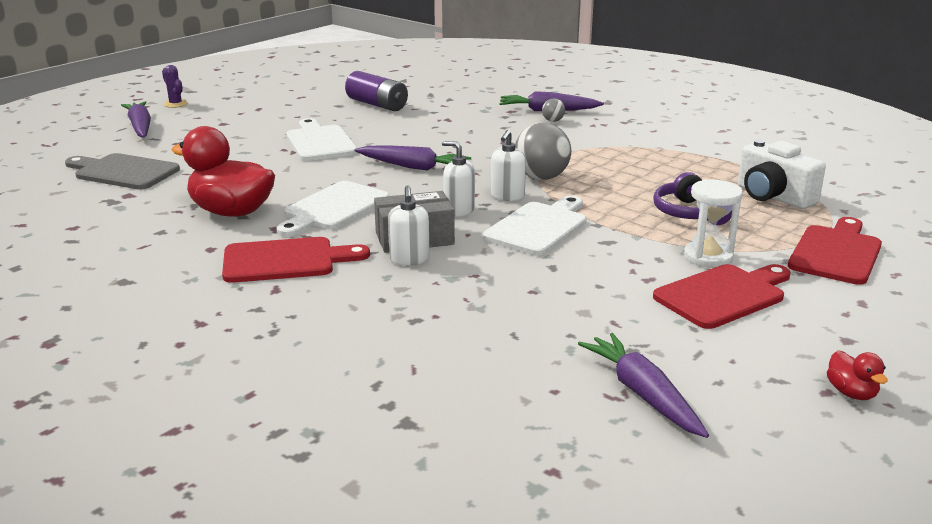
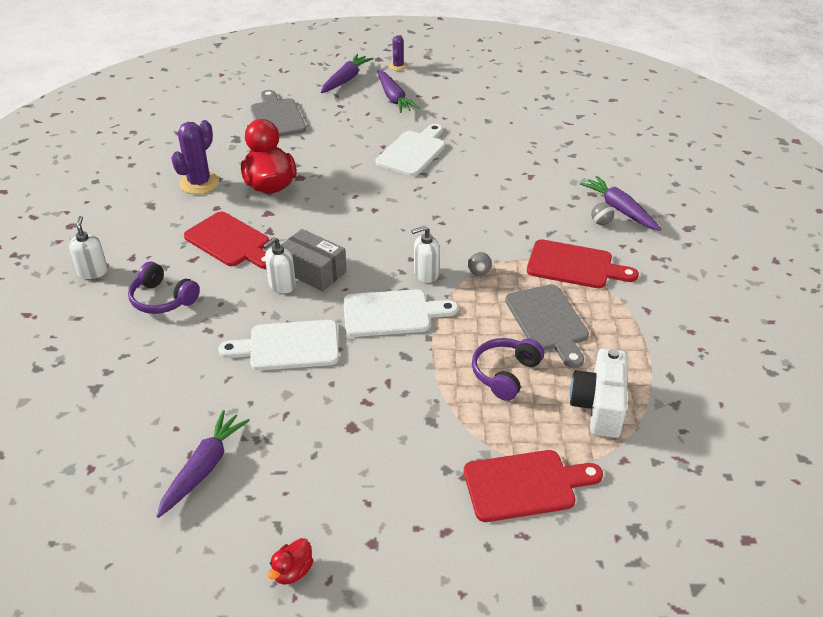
camera: 50 degrees right, 15 degrees up
white cutting board [277,181,389,237] -> white cutting board moved to [218,320,339,371]
purple battery [345,71,408,111] -> none
purple carrot [354,145,471,171] -> purple carrot moved to [377,70,419,113]
white soap dispenser [442,141,475,217] -> white soap dispenser moved to [69,216,108,279]
grey ball [515,123,571,180] -> grey ball [468,252,492,276], size x0.47
red cutting board [653,264,791,329] -> red cutting board moved to [527,239,639,288]
white hourglass [684,179,743,268] -> none
none -> purple headphones [128,262,200,314]
none -> purple cactus [171,120,219,194]
none -> grey cutting board [505,284,589,368]

